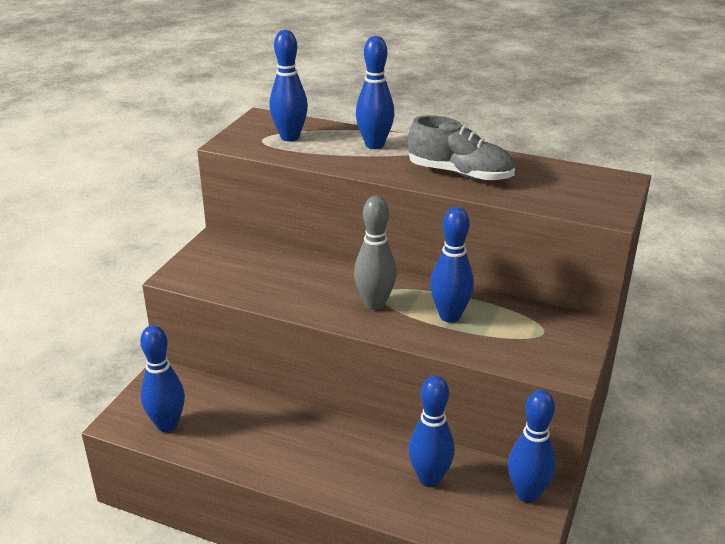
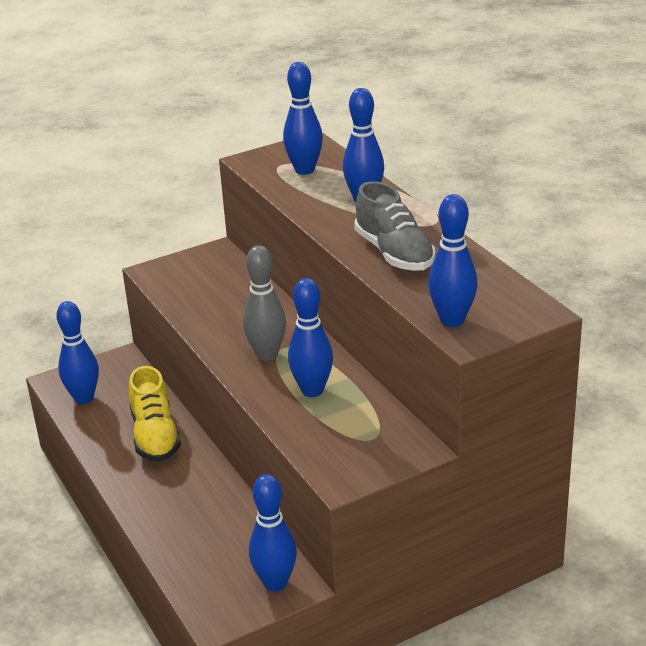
camera: 40 degrees right, 0 degrees up
blue bowling pin [408,376,455,487] -> blue bowling pin moved to [428,194,477,327]
none -> yellow shoe [129,366,181,462]

